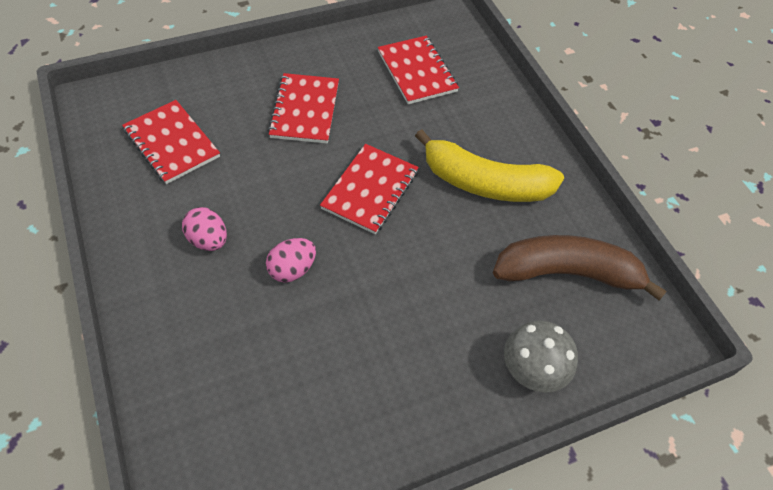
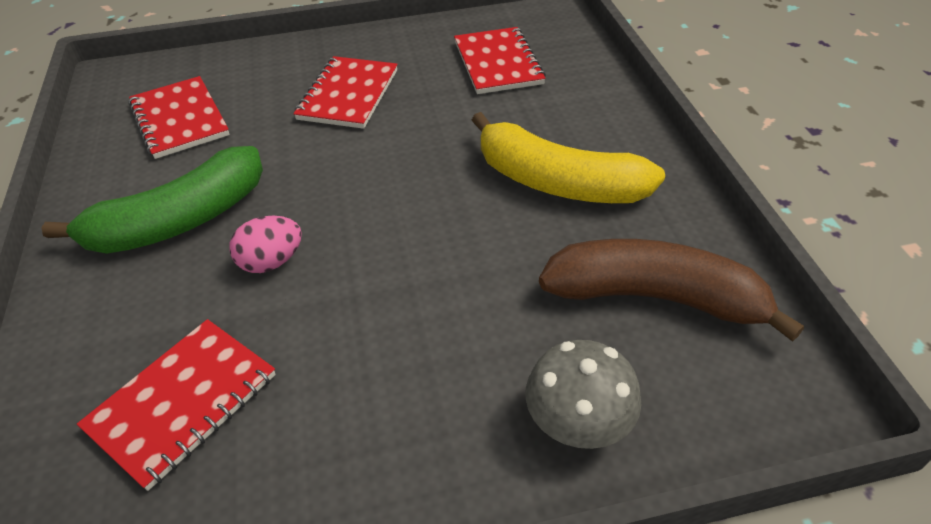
camera: 15 degrees right, 10 degrees down
pink egg [182,207,227,251] -> green banana [41,146,263,254]
red notebook [320,144,419,234] -> red notebook moved to [77,319,276,491]

